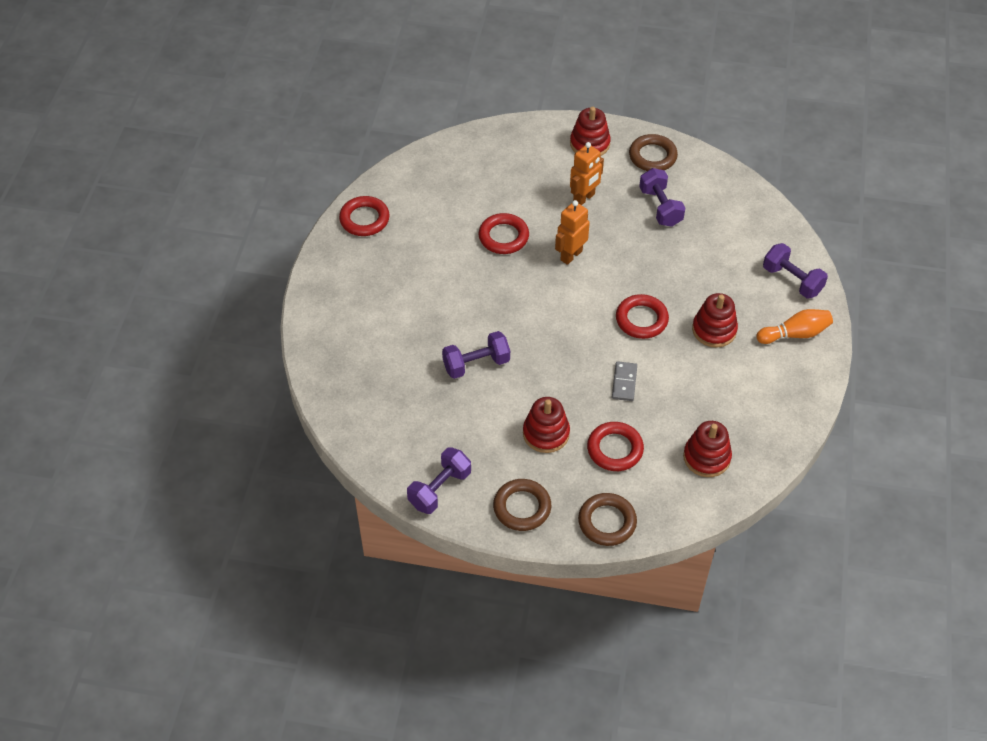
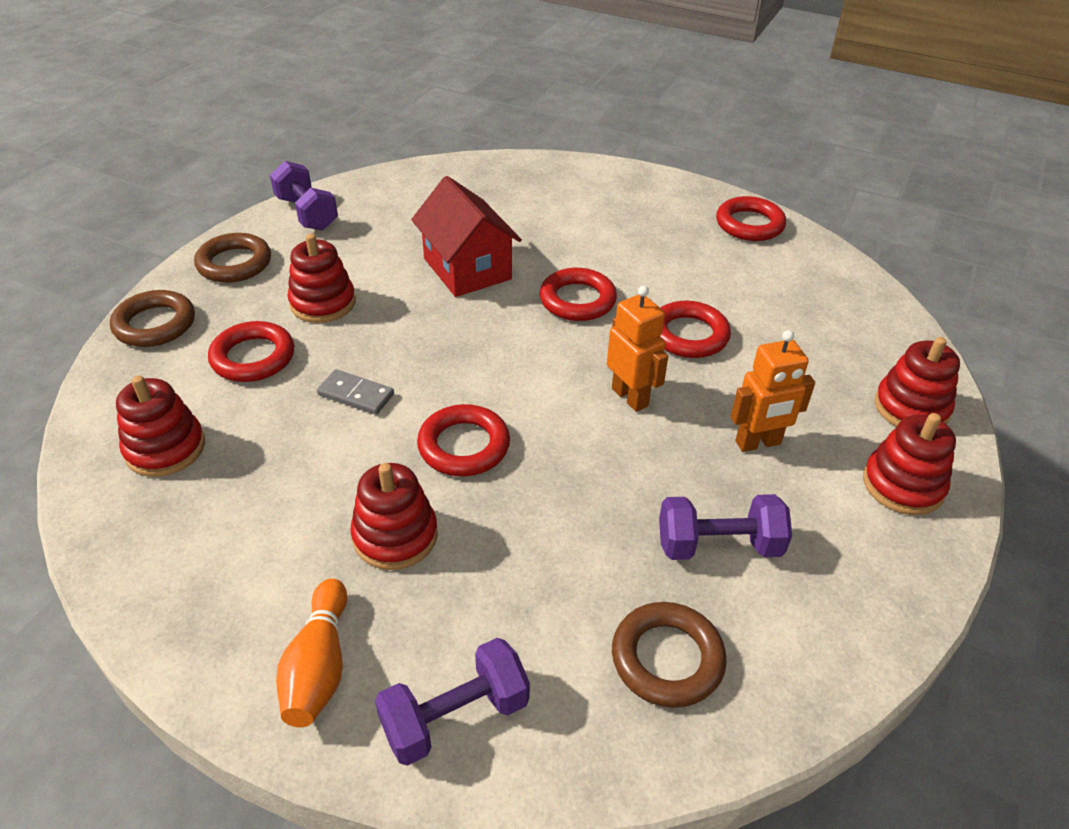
camera: 105 degrees right, 10 degrees down
purple dumbbell [442,331,510,379] -> red house [411,176,522,297]
orange robot [570,142,604,205] -> orange robot turned 75 degrees counterclockwise [731,330,815,452]
brown ring [629,134,678,171] -> brown ring moved to [612,602,727,708]
none -> red ring [540,268,617,321]
none -> red stacking toy [874,337,960,427]

